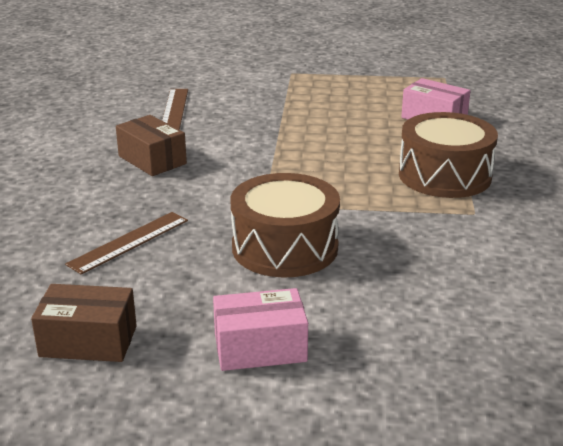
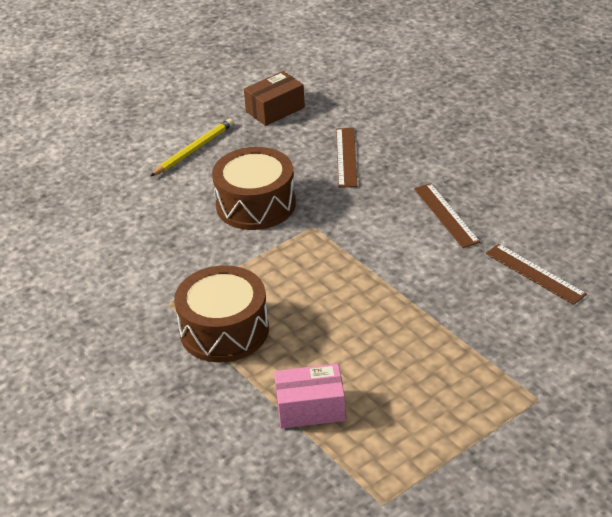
camera: 140 degrees right, 10 degrees up
brown box [116,115,187,176] -> brown ruler [414,183,480,248]
pink box [213,288,308,371] -> yellow pencil [150,118,234,176]

